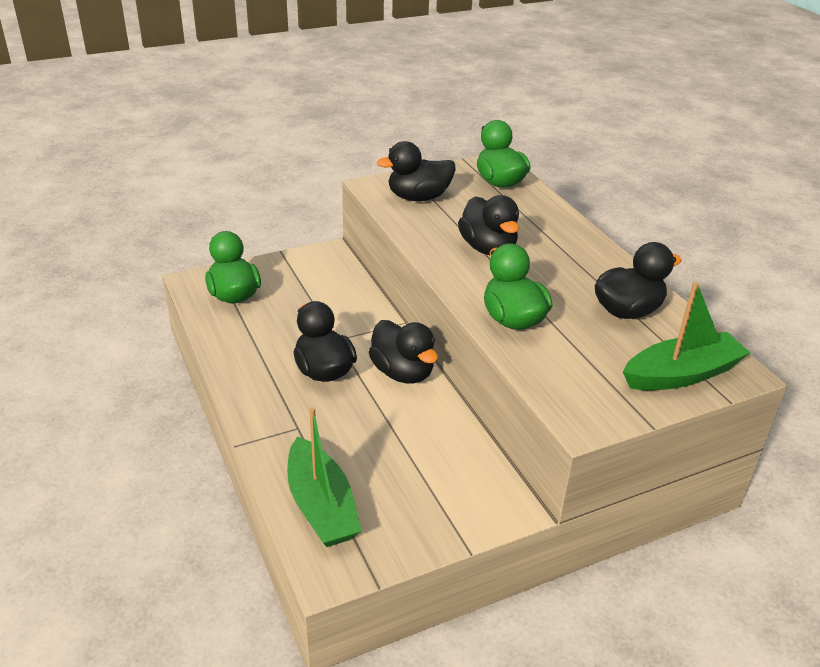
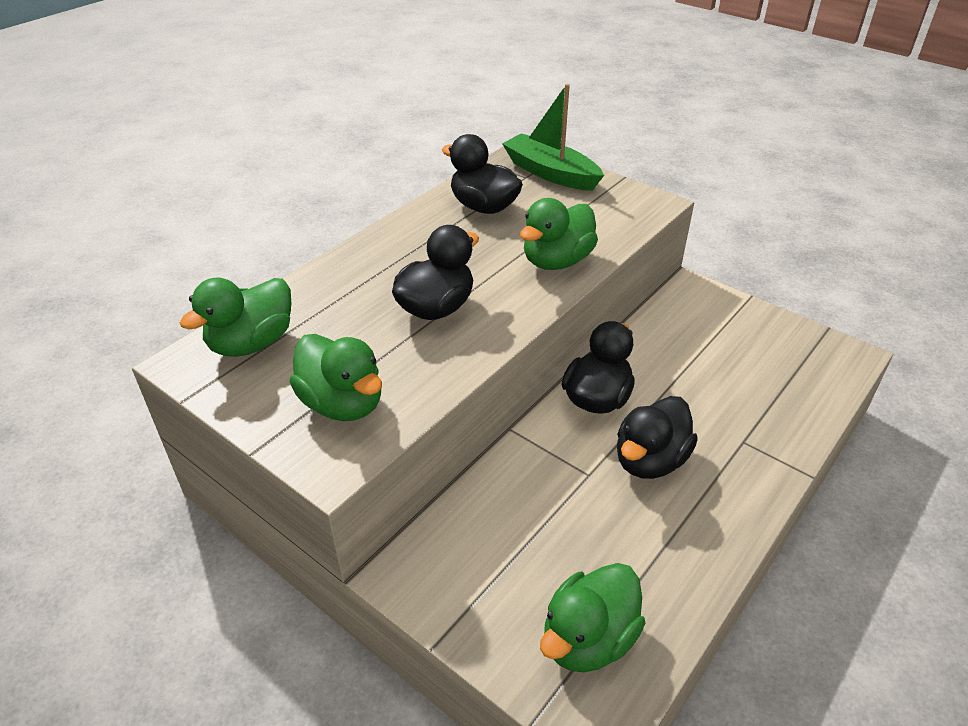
camera: 115 degrees left, 5 degrees up
green boat [287,407,362,547] -> none
black duck [377,141,456,201] -> green duck [290,334,382,421]

